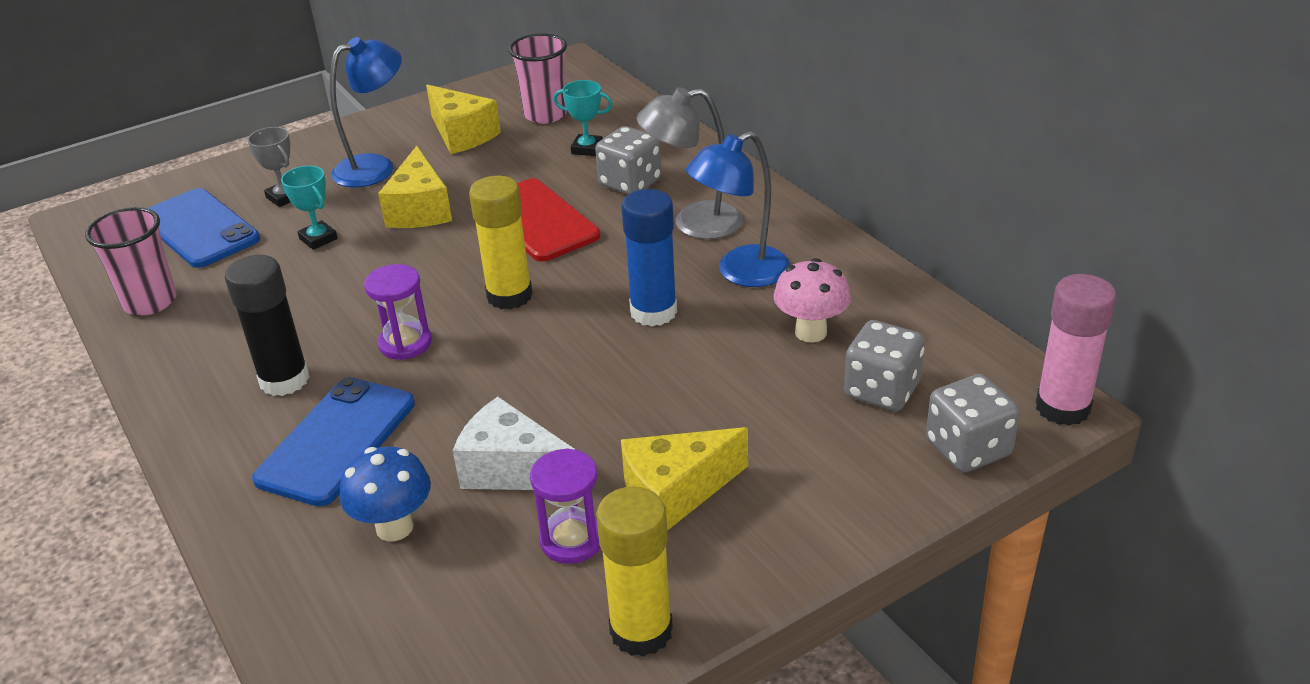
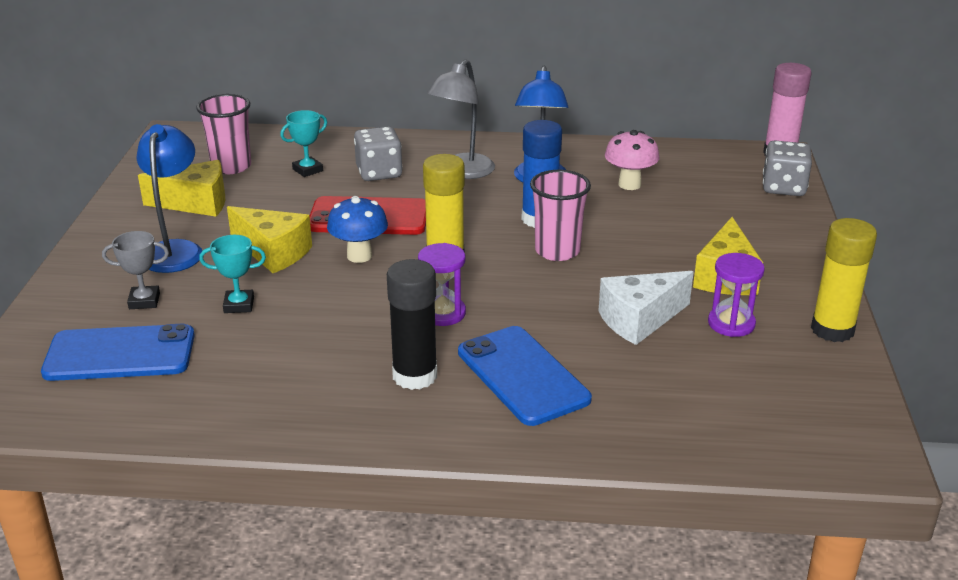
camera: 55 degrees left, 5 degrees down
pink cup [85,207,177,315] -> pink cup moved to [530,170,591,261]
blue mushroom [340,446,431,541] -> blue mushroom moved to [327,196,388,263]
grey dice [844,320,925,411] -> none

